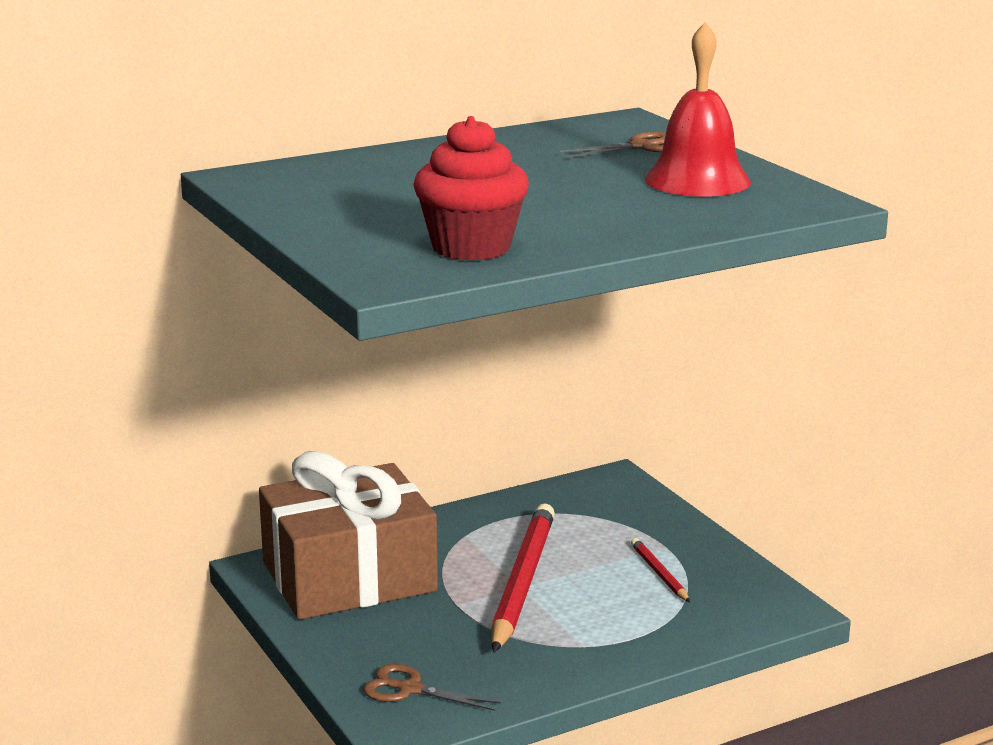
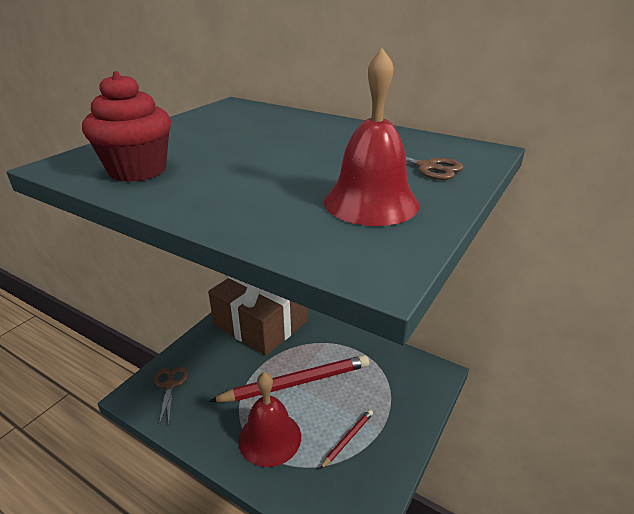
camera: 60 degrees right, 10 degrees up
none -> red bell [238,372,301,467]

